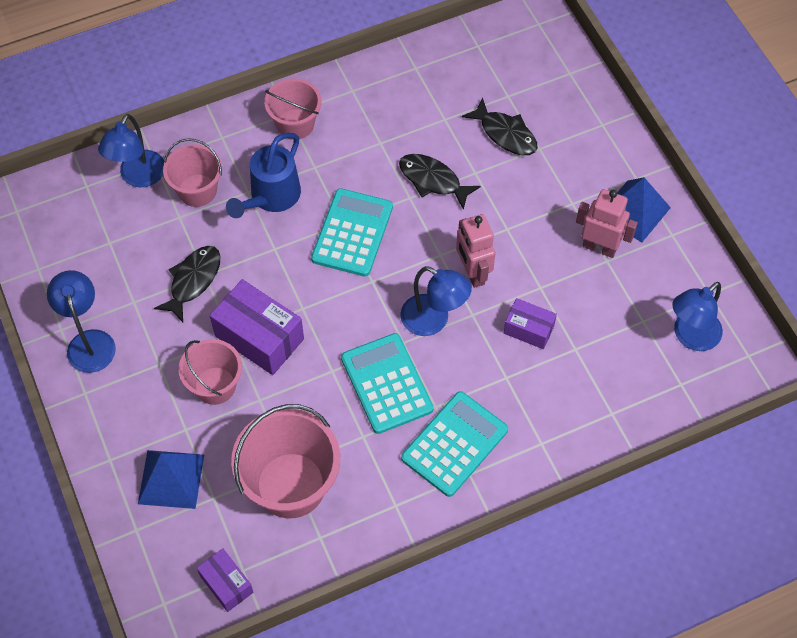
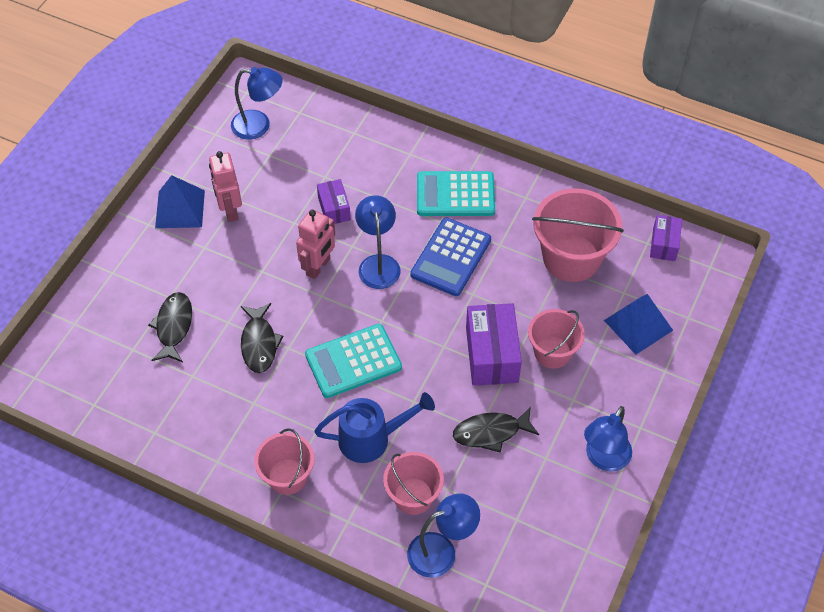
camera: 130 degrees left, 5 degrees down
turquoise calculator [341,333,434,434] -> blue calculator [410,217,491,296]

